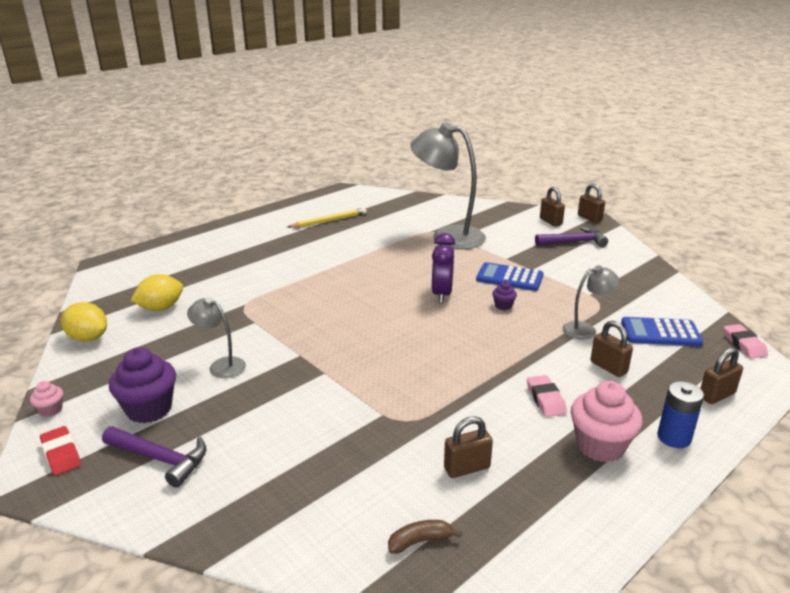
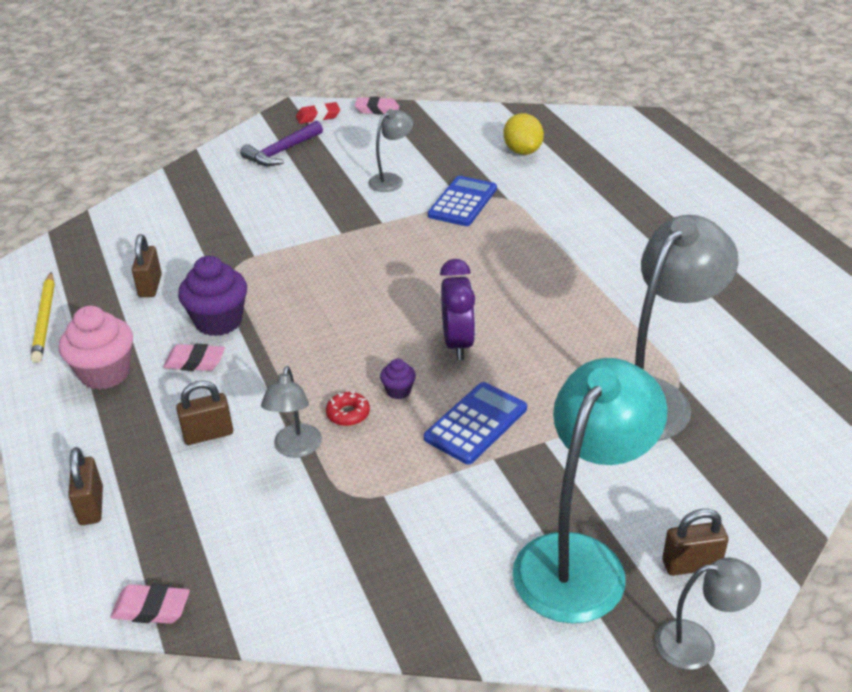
camera: 110 degrees right, 10 degrees up
pink cupcake [30,381,63,417] -> pink eraser [355,97,399,115]
yellow lemon [61,302,107,342] -> none
purple cupcake [109,347,176,423] -> purple cupcake moved to [178,256,247,336]
yellow pencil [288,208,367,228] -> yellow pencil moved to [31,272,55,363]
brown banana [388,520,462,553] -> none
purple clock [431,233,455,303] -> purple clock turned 60 degrees clockwise [440,259,475,360]
purple hammer [535,227,608,247] -> turquoise lamp [512,358,667,623]
brown padlock [578,184,605,223] -> grey lamp [655,558,761,670]
blue calculator [621,317,703,346] -> blue calculator moved to [428,176,497,226]
blue battery [657,381,704,448] -> none
none -> red donut [326,392,370,426]

